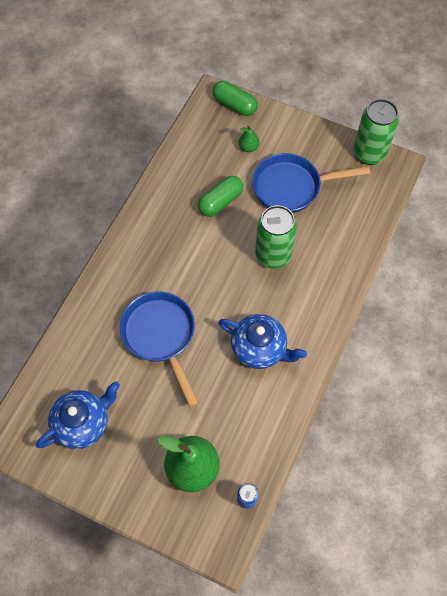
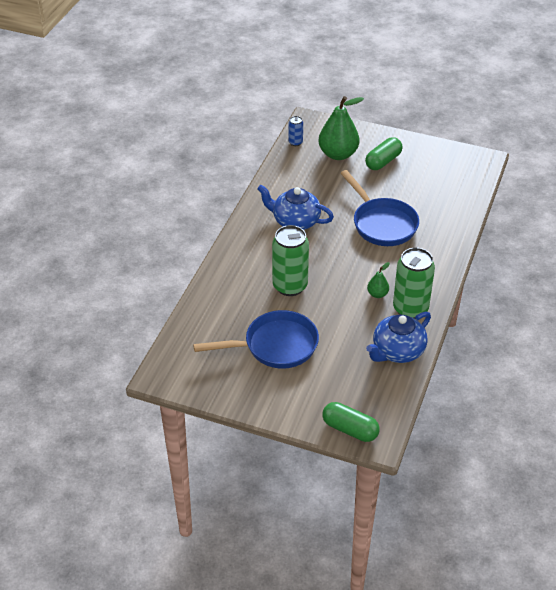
camera: 175 degrees right, 20 degrees down
blue teapot [36,381,120,449] -> blue teapot moved to [366,312,431,363]
green capsule [198,176,243,217] -> green capsule moved to [365,137,403,170]
green pear [239,125,260,152] -> green pear moved to [367,262,390,298]
green can [353,99,399,165] -> green can moved to [393,248,435,319]

